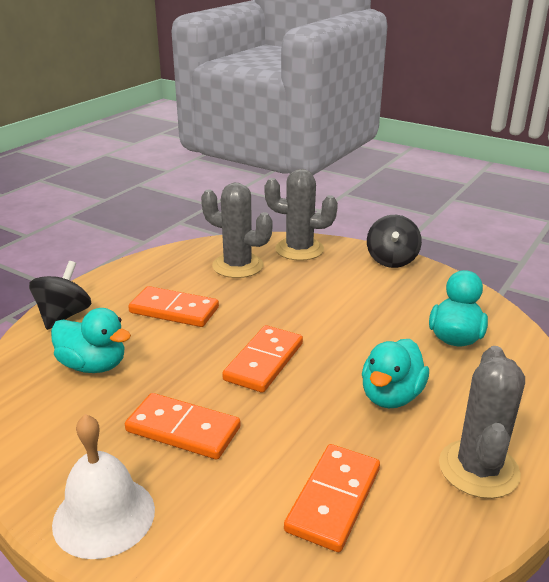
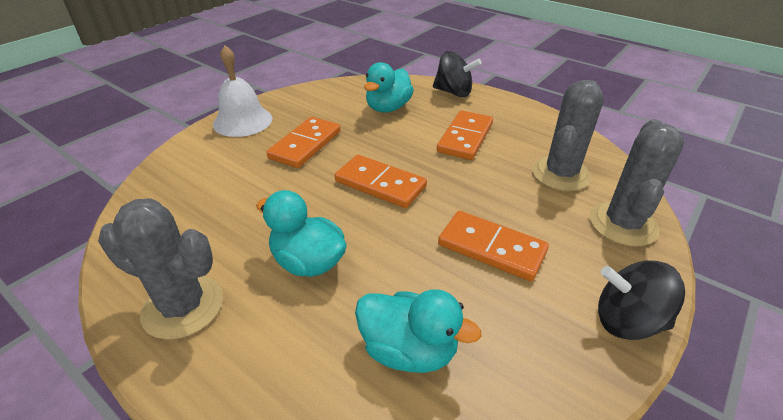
camera: 95 degrees right, 10 degrees up
orange domino [284,444,380,552] -> orange domino moved to [438,211,549,281]

